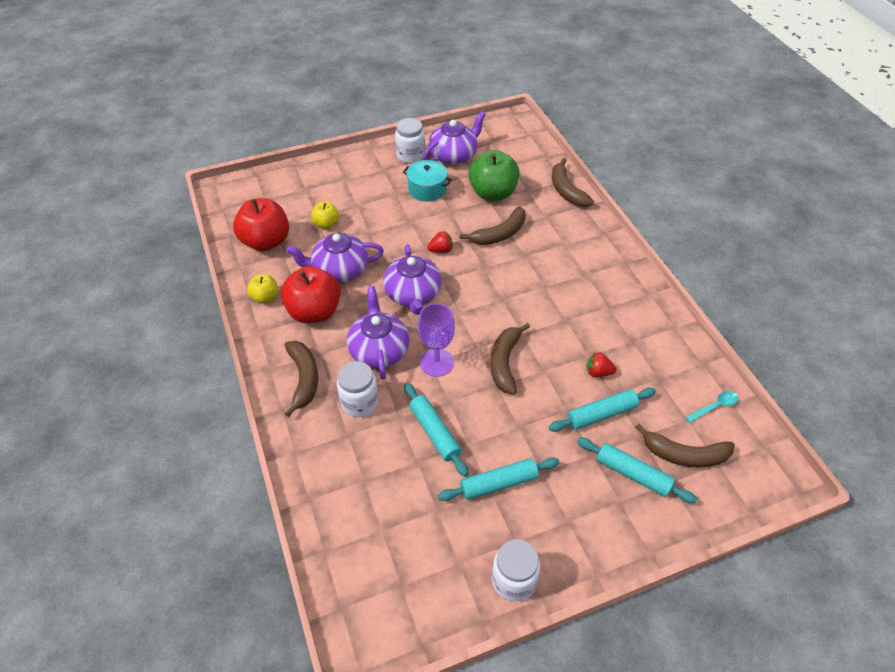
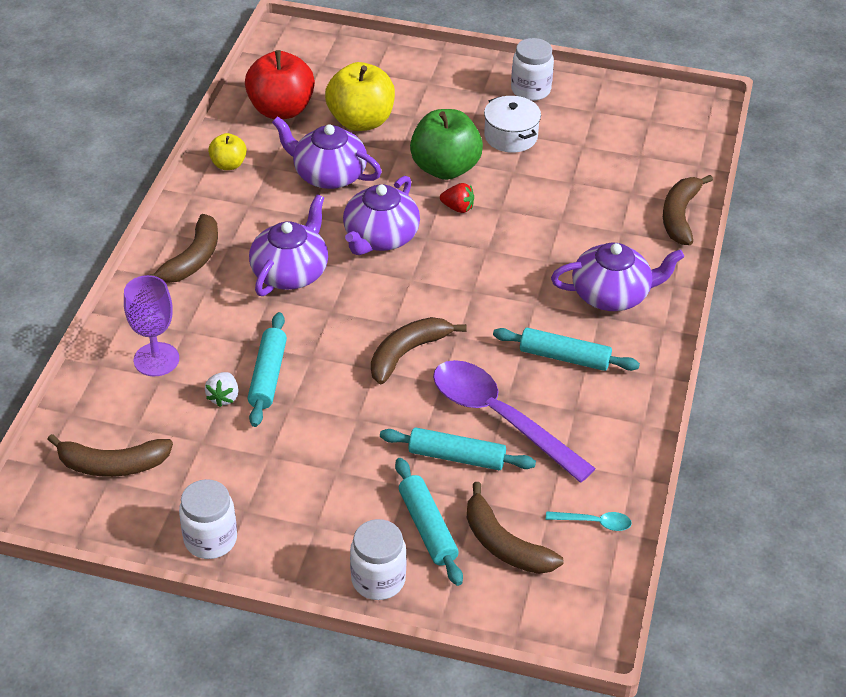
camera: 35 degrees right, 5 degrees down
red apple [281,266,341,323] -> none
yellow apple [311,202,339,229] -> yellow apple [325,62,395,131], size x1.90
white jar [337,361,379,417] -> white jar moved to [350,519,406,600]
turquoise pot [403,160,452,201] -> white pot [484,96,541,153]
purple goblet [418,303,455,377] -> purple goblet moved to [124,275,179,376]
purple teapot [423,111,486,165] -> purple teapot moved to [551,243,684,311]
turquoise rolling pin [438,457,559,501] -> turquoise rolling pin moved to [493,328,640,371]
brown banana [460,206,526,245] -> brown banana moved to [47,434,173,477]
green apple [468,150,520,201] -> green apple moved to [410,109,483,180]
red strawberry [587,352,616,377] -> purple spoon [433,360,596,483]
none -> white strawberry [205,372,238,407]

